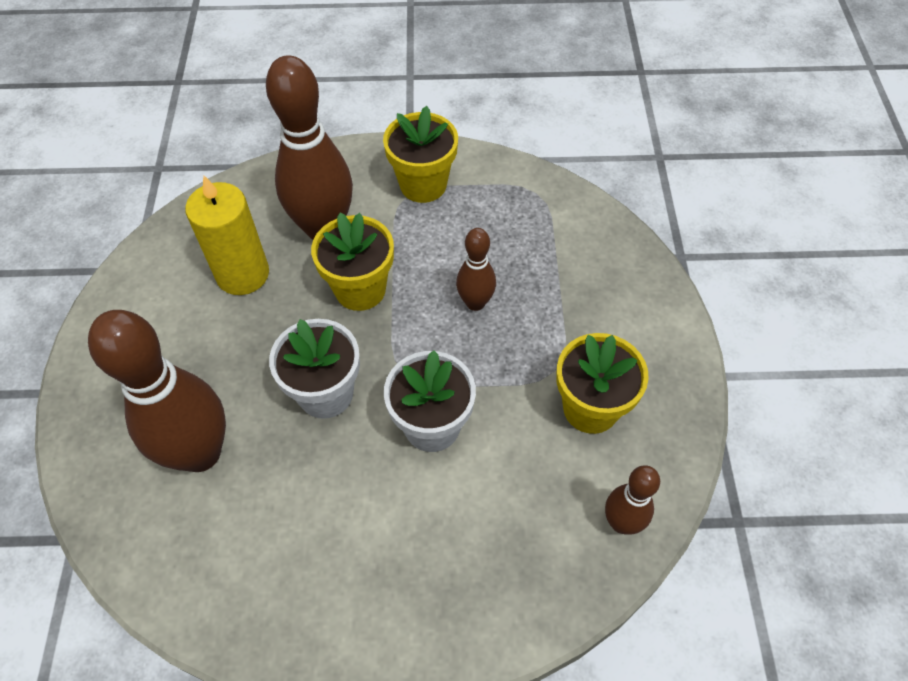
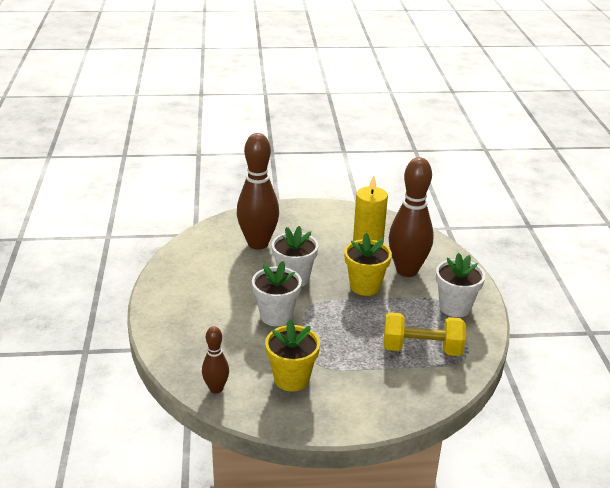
camera: 85 degrees right, 25 degrees down
yellow flower pot [383,106,458,203] -> white flower pot [436,253,485,317]
brown bowling pin [456,228,496,311] -> none
none -> yellow dumbbell [383,312,466,356]

